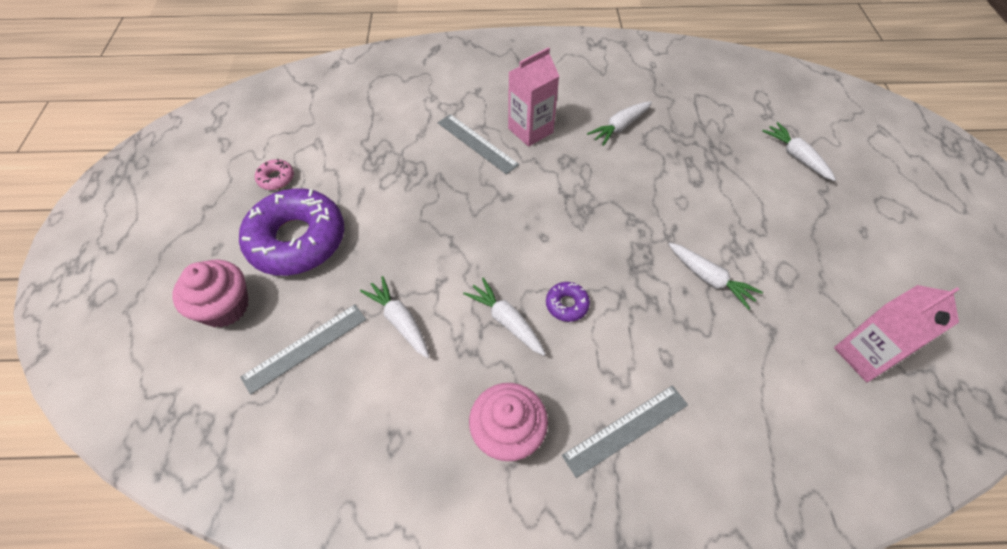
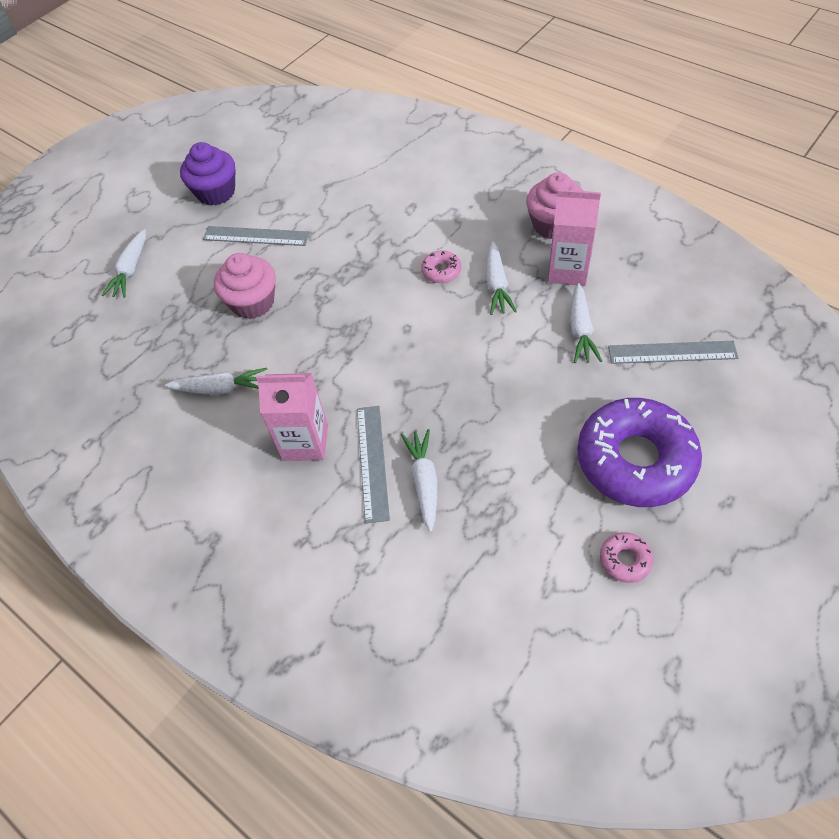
camera: 135 degrees left, 0 degrees up
pink cupcake [172,259,248,328] -> pink cupcake moved to [214,253,276,319]
purple donut [546,282,590,322] -> pink donut [421,250,461,283]
grey ruler [562,385,688,478] -> grey ruler moved to [203,226,310,246]
white carrot [669,243,763,310] -> white carrot moved to [401,429,437,532]
pink carton [834,285,959,382] -> pink carton moved to [547,189,601,286]
none -> purple cupcake [180,142,235,206]

